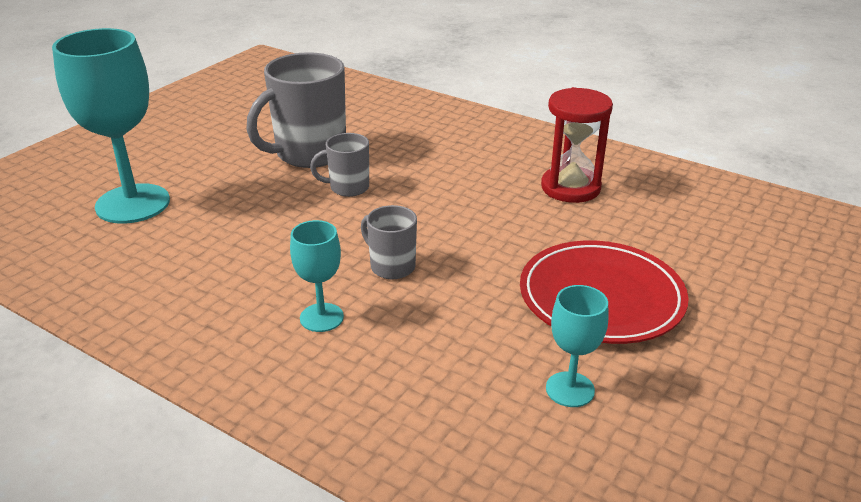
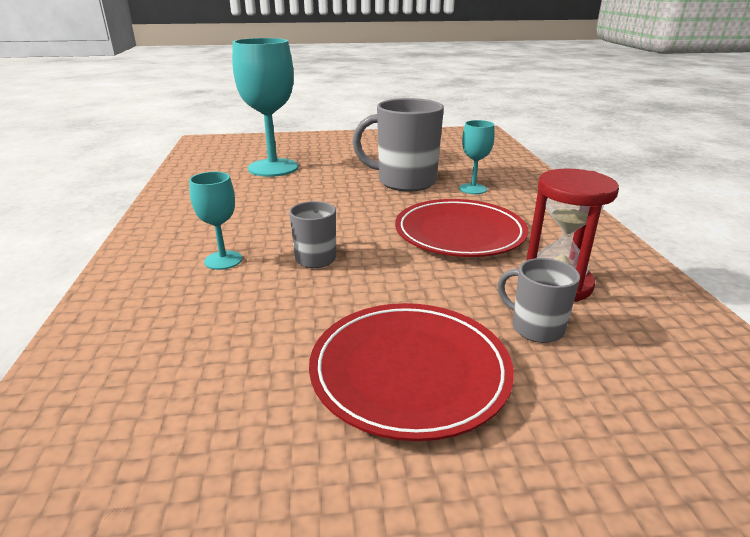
camera: 50 degrees right, 5 degrees down
grey mug [310,133,369,197] -> grey mug moved to [498,258,580,343]
turquoise goblet [546,285,609,407] -> turquoise goblet moved to [459,120,495,194]
none -> red plate [395,199,528,257]

